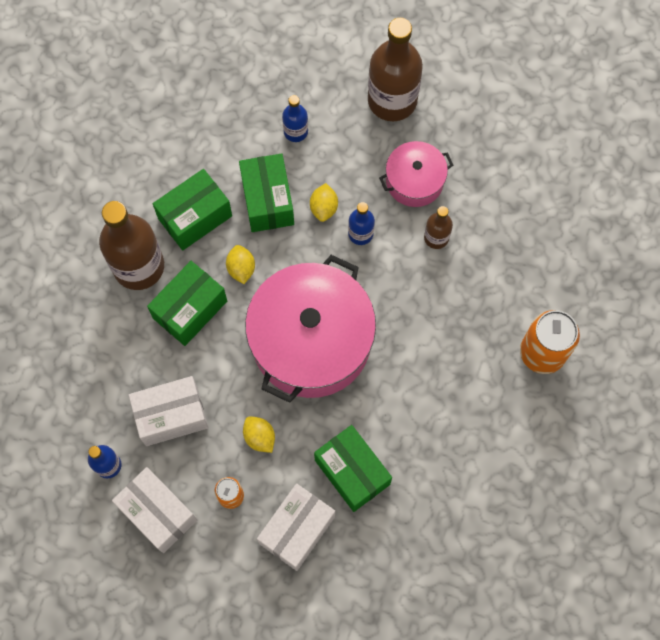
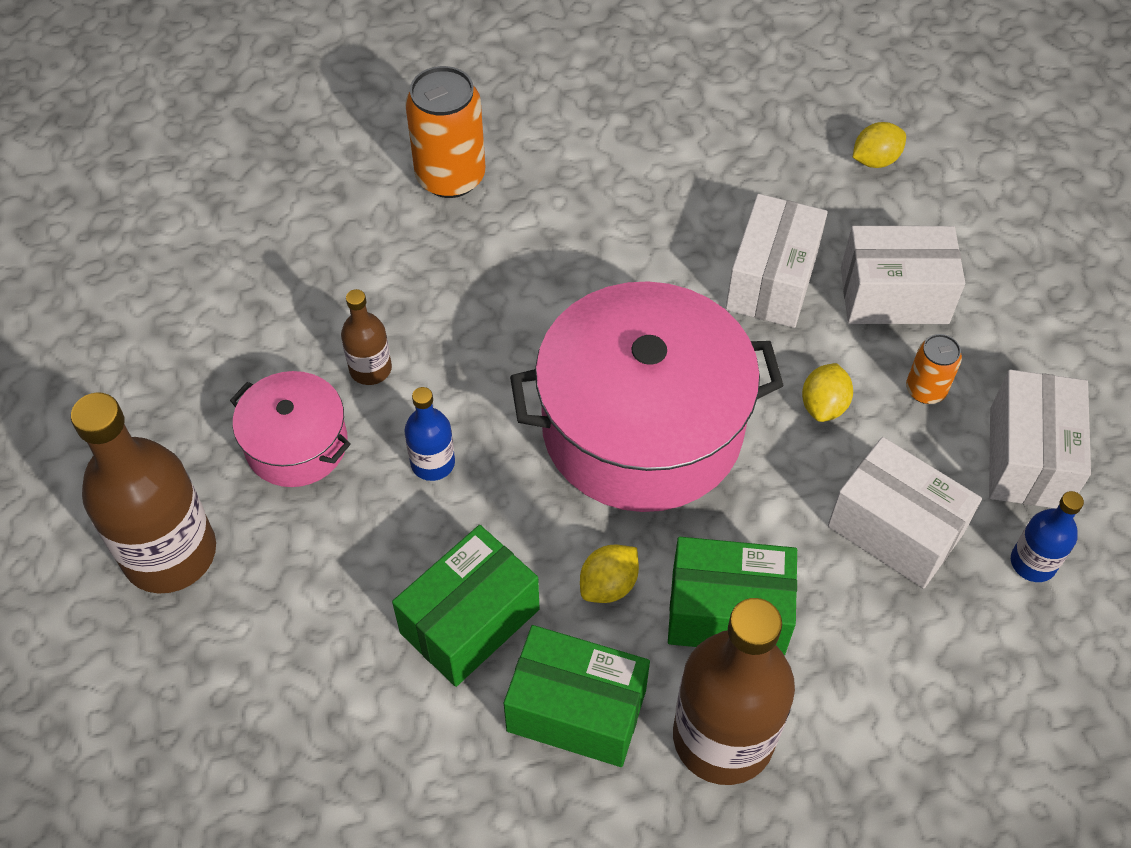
camera: 125 degrees left, 15 degrees down
blue bottle [282,95,308,142] -> none
yellow lemon [310,183,338,222] -> yellow lemon moved to [853,122,906,168]
green box [314,425,392,512] -> white box [726,194,828,328]

